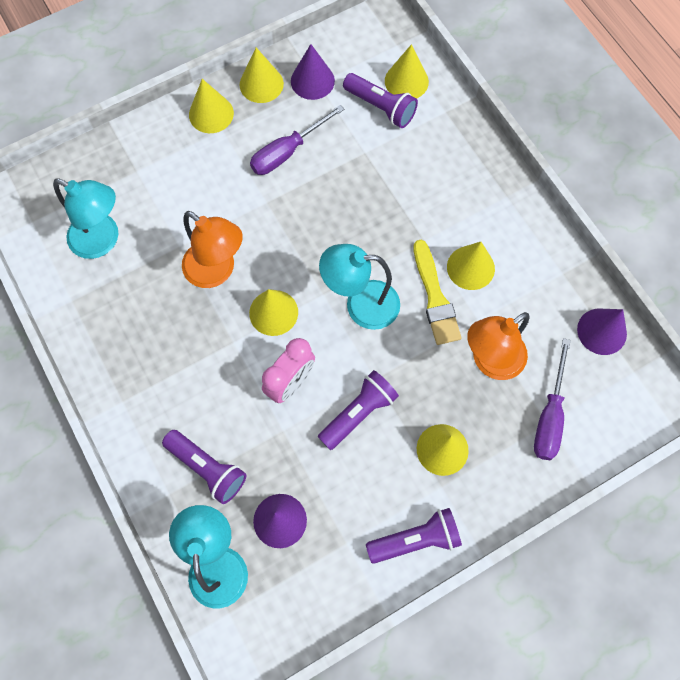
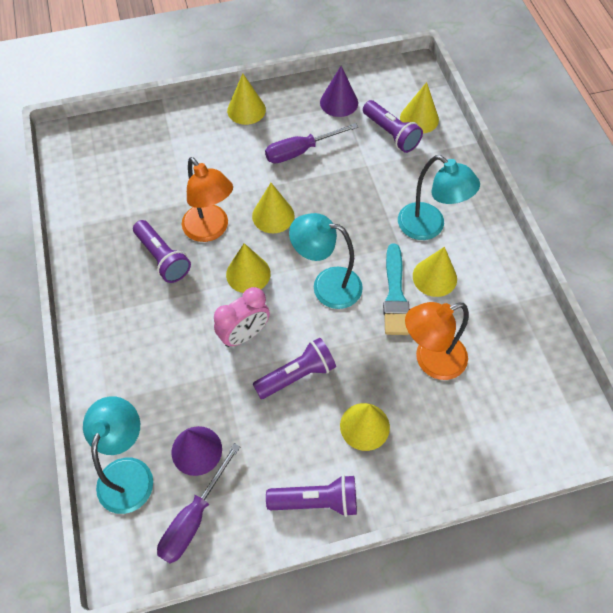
camera: 15 degrees right, 10 degrees down
turquoise lamp [53,179,118,259] -> turquoise lamp moved to [398,155,480,240]
purple flashlight [162,430,247,504] -> purple flashlight moved to [133,220,191,283]
yellow cone [240,48,284,103] -> yellow cone moved to [252,183,294,233]
yellow brush [414,240,462,345] -> turquoise brush [383,244,409,335]
purple screwdriver [534,338,571,460] -> purple screwdriver moved to [157,443,240,563]
purple cone [577,309,627,355] -> none

